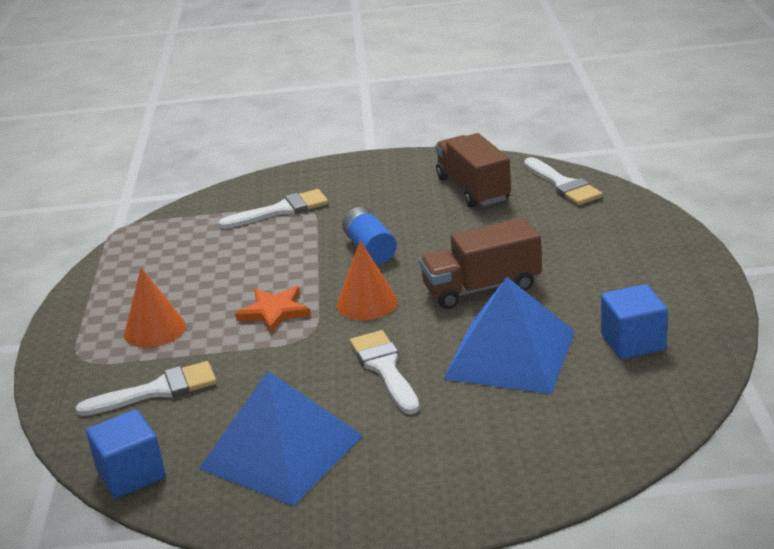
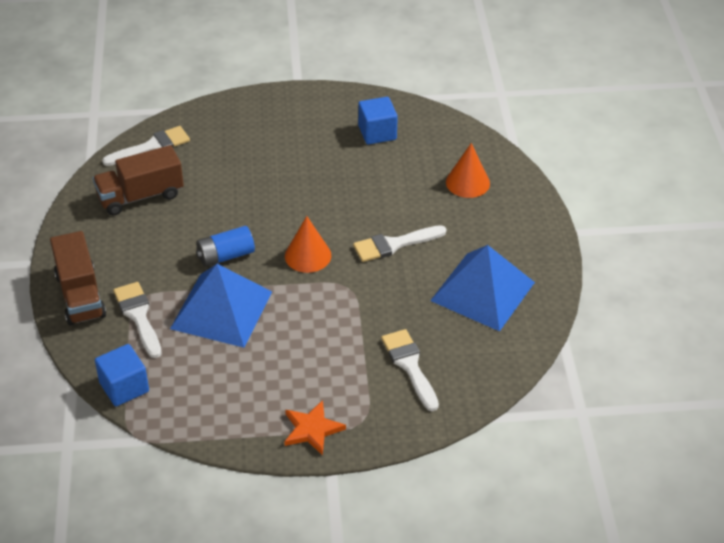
camera: 95 degrees left, 15 degrees up
blue cube [86,410,165,498] -> blue cube moved to [95,344,149,406]
orange cone [124,268,186,348] -> orange cone moved to [446,143,490,198]
orange star [235,286,311,333] -> orange star moved to [284,400,346,456]
brown truck [419,218,542,309] -> brown truck moved to [50,231,106,326]
blue pyramid [443,277,575,394] -> blue pyramid moved to [170,264,272,348]

